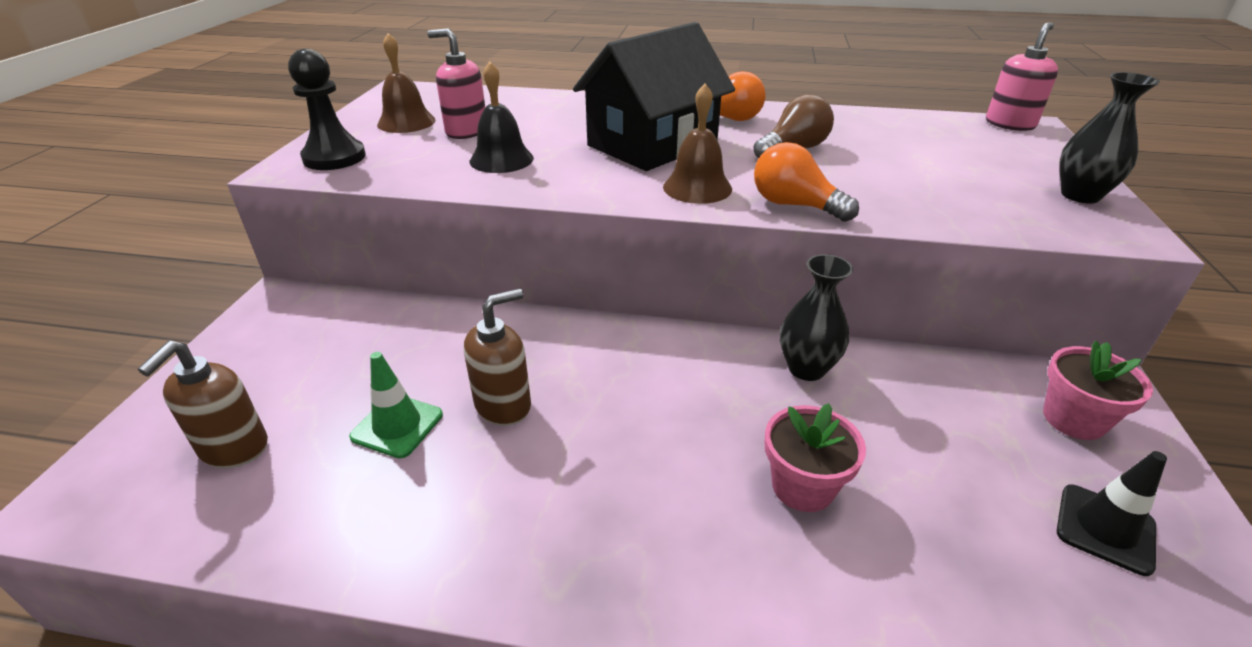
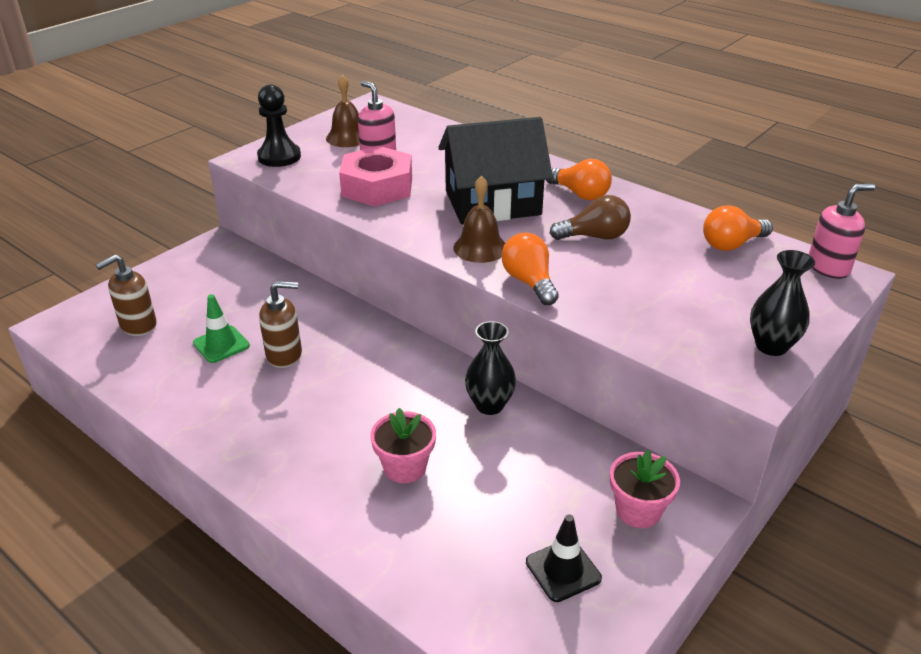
camera: 30 degrees right, 0 degrees up
black bell [470,62,534,173] -> pink nut [339,146,412,206]
none -> orange light bulb [703,205,773,251]

